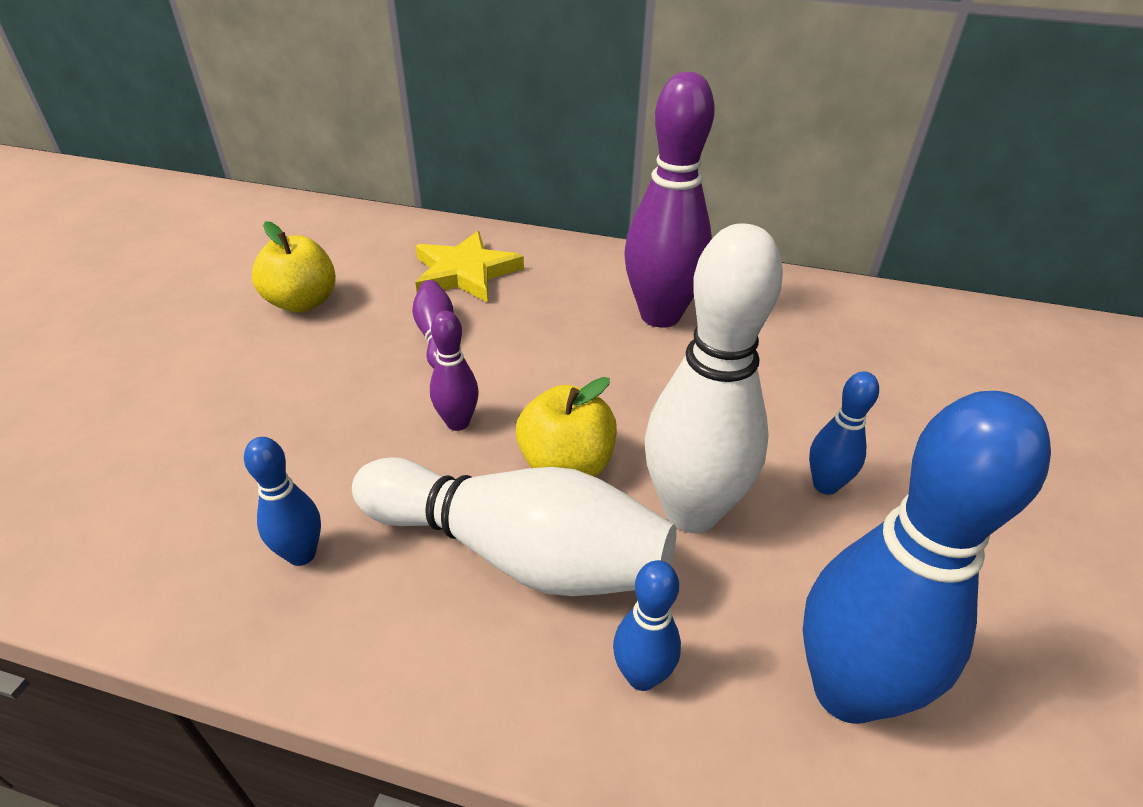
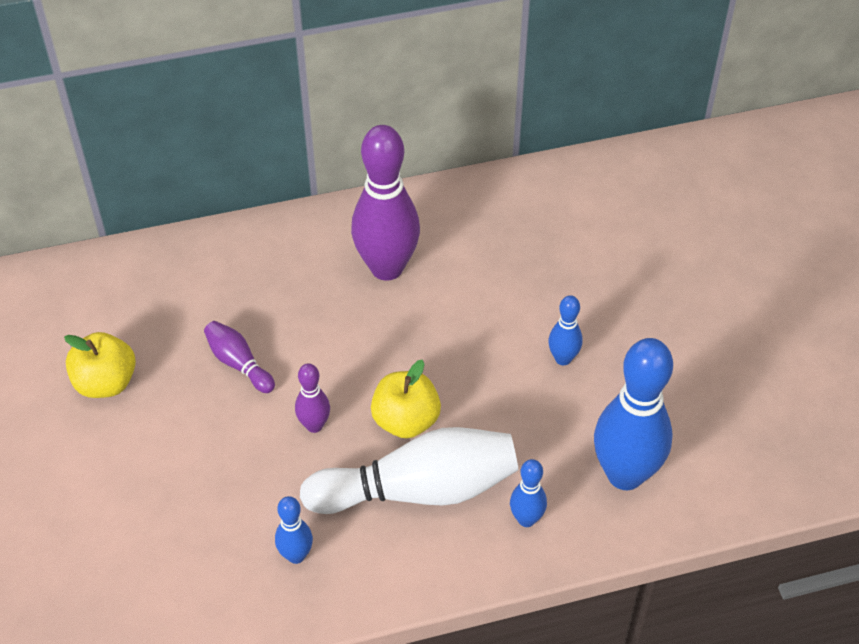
camera: 30 degrees left, 10 degrees up
yellow star [415,231,524,303] -> none
white bowling pin [645,223,783,533] -> none

